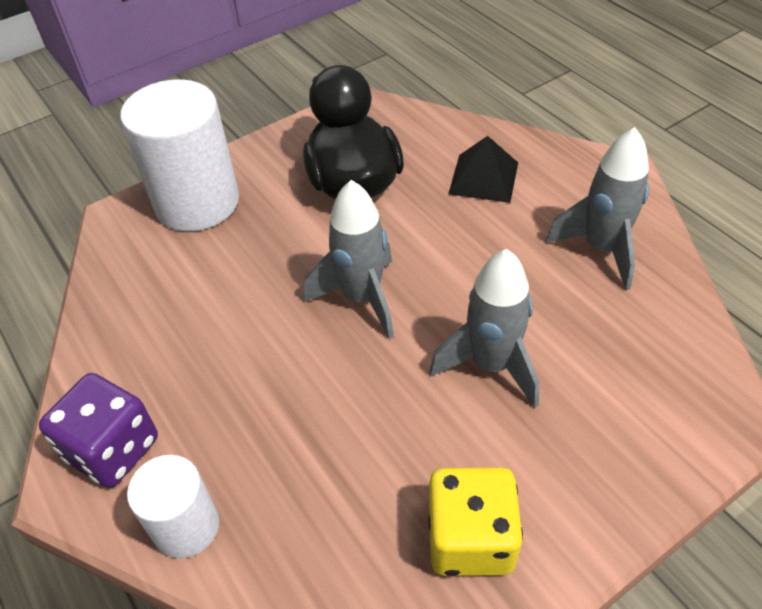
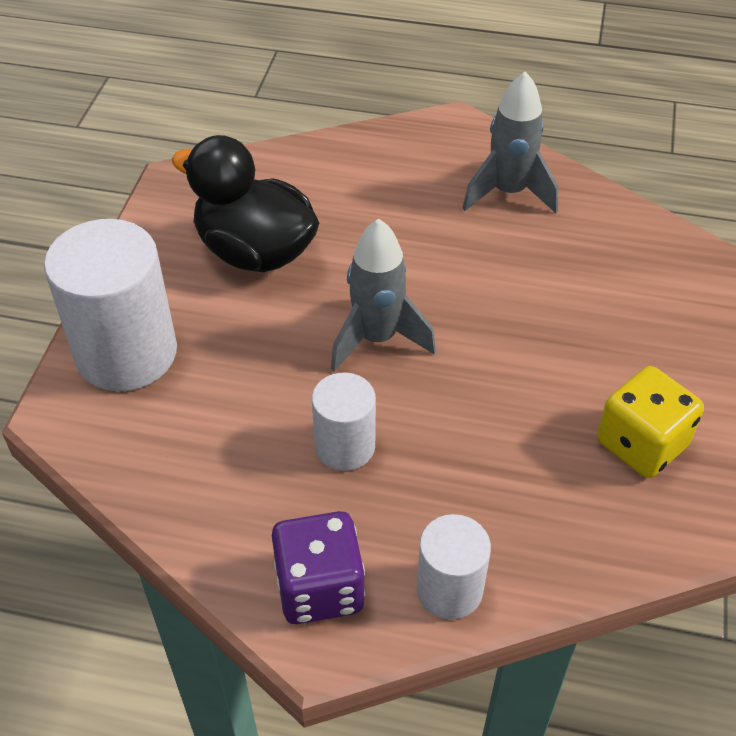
camera: 45 degrees left, 0 degrees up
grey rocket [429,249,540,408] -> none
black pyramid [449,136,518,203] -> none
none -> white cylinder [312,373,376,471]

